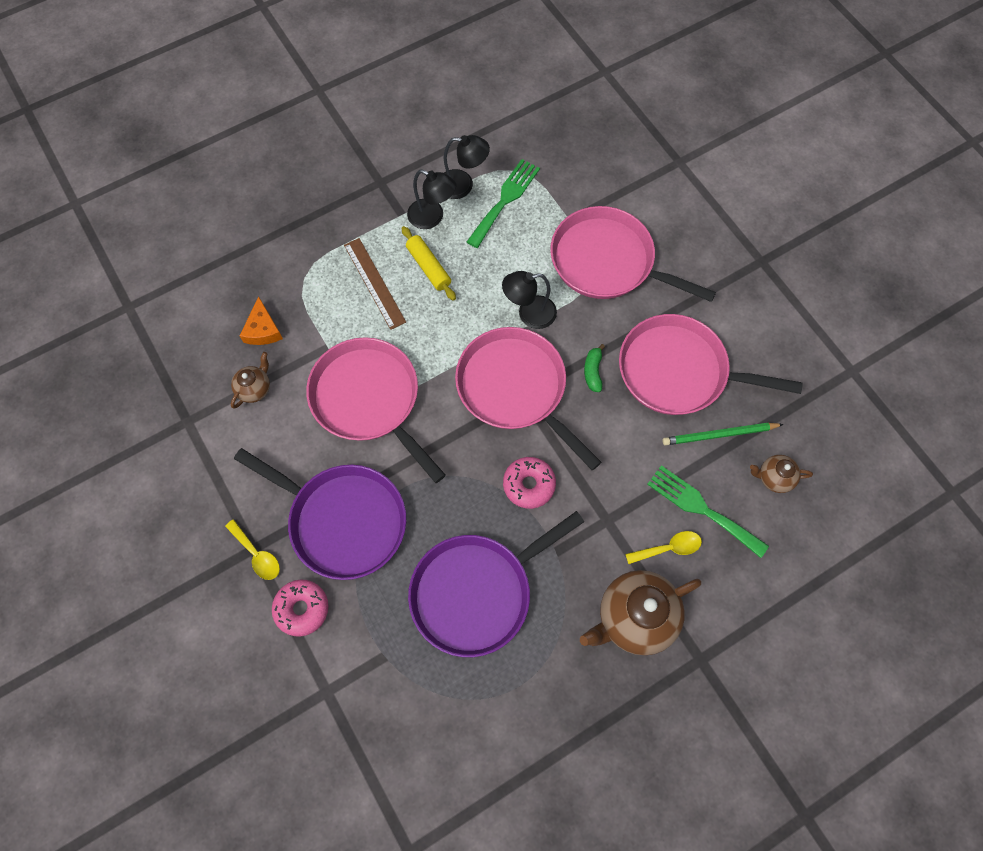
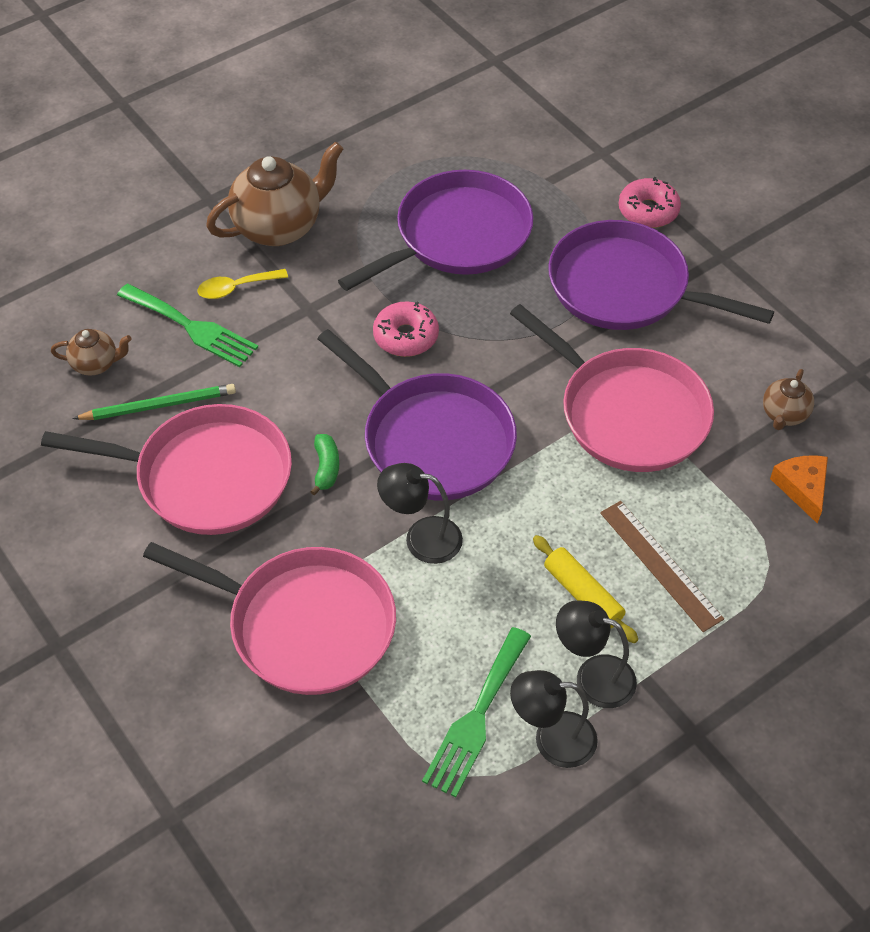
camera: 175 degrees right, 15 degrees down
yellow spoon [225,519,280,580] -> none
pink pan [455,327,601,471] -> purple pan [317,329,517,500]
black lamp [502,271,557,329] -> black lamp turned 150 degrees counterclockwise [377,463,463,564]

